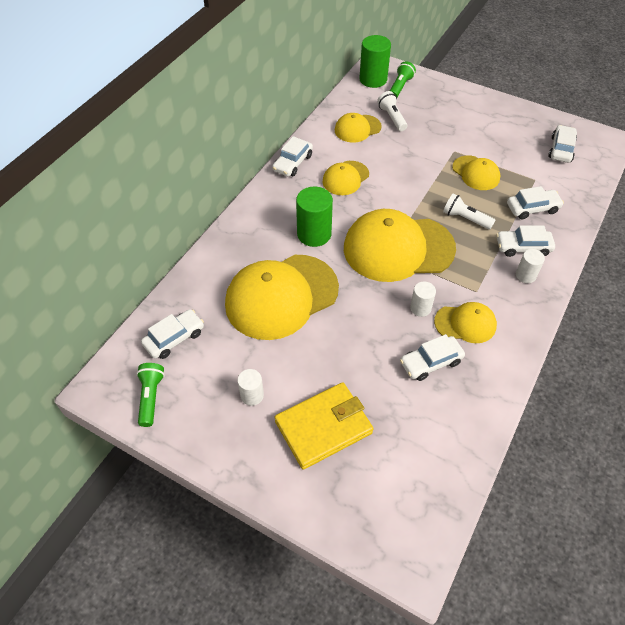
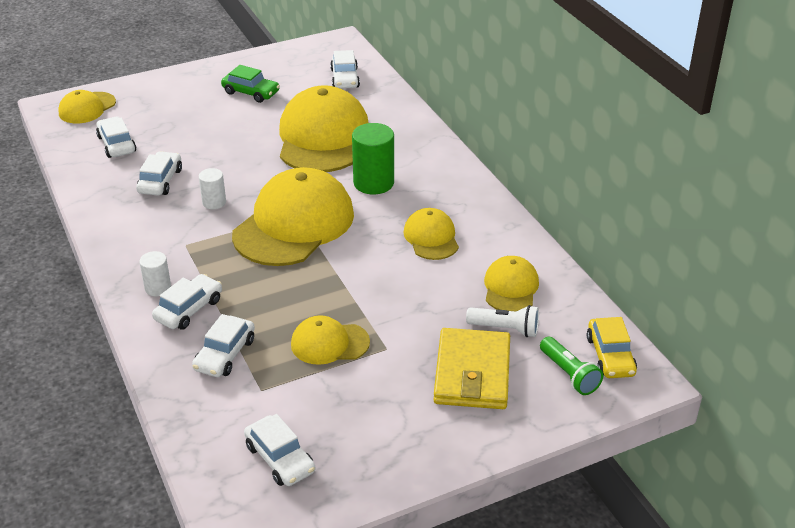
camera: 125 degrees right, 15 degrees down
green flashlight [136,363,165,427] -> none
white cylinder [237,369,264,406] -> green car [221,65,280,103]
white car [272,136,313,176] -> white car moved to [96,117,136,158]
yellow wallet [275,382,373,470] -> yellow wallet moved to [433,328,510,409]
green cylinder [359,35,391,88] -> yellow car [587,317,637,378]
yellow cap [434,302,497,343] -> yellow cap moved to [58,90,116,123]
white flashlight [443,193,495,230] -> none

